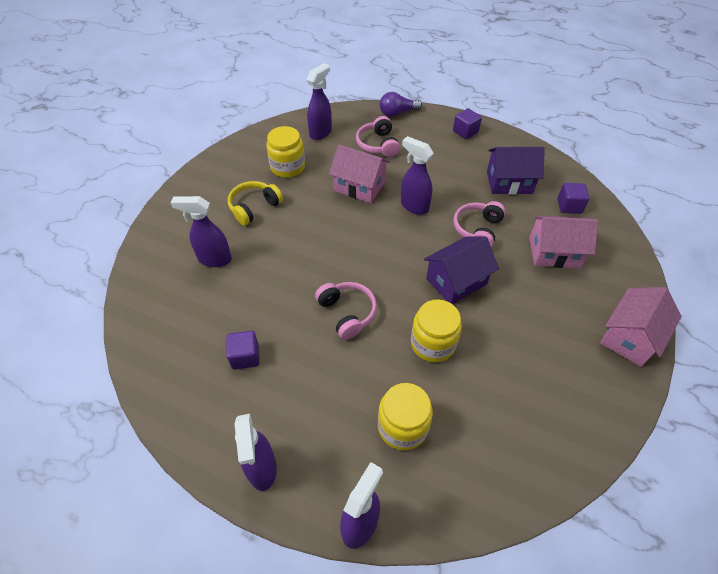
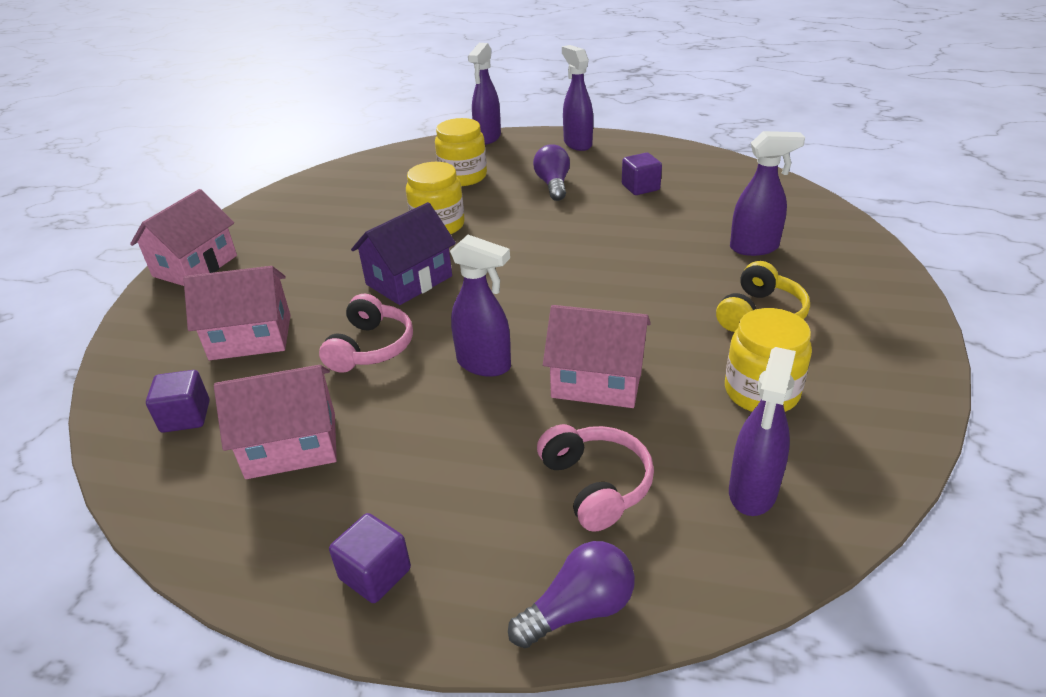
camera: 170 degrees right, 15 degrees down
pink headphones [315,282,377,340] -> none
purple house [487,147,545,195] -> pink house [214,365,337,479]
none -> purple light bulb [533,144,570,201]

